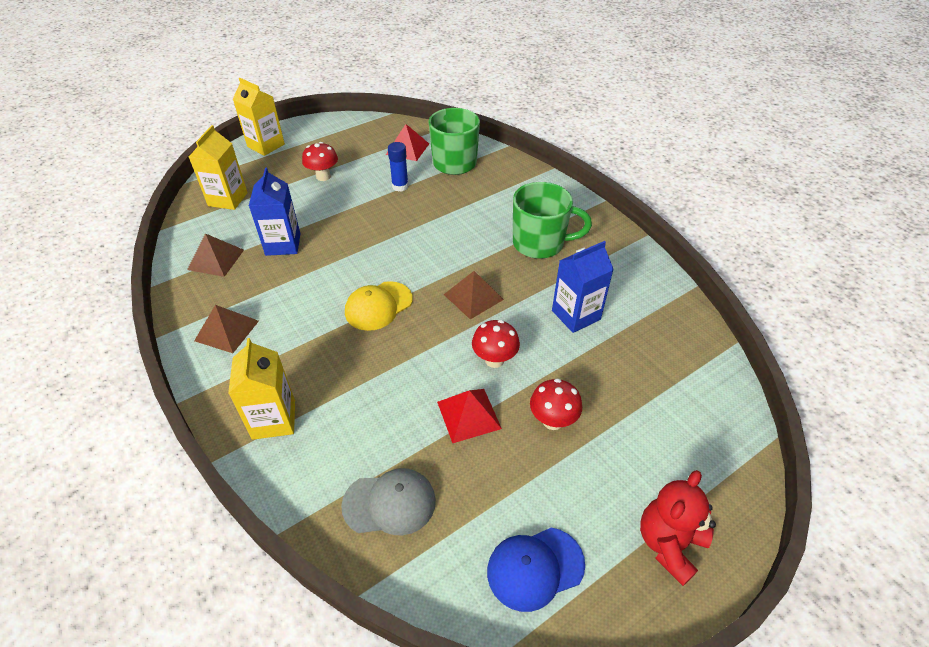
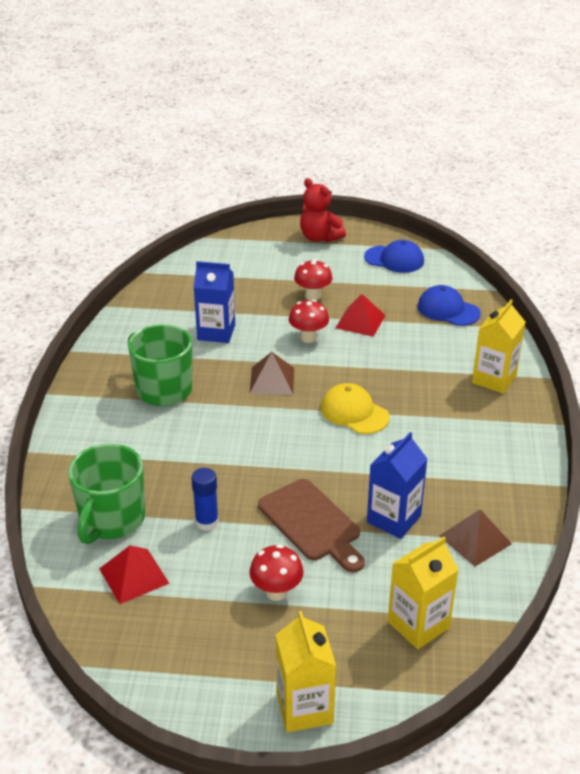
camera: 140 degrees left, 10 degrees down
brown pyramid [194,305,259,353] -> none
grey cap [341,468,436,535] -> blue cap [417,285,481,326]
yellow cap [345,281,413,331] -> yellow cap turned 135 degrees counterclockwise [321,383,390,434]
red teddy bear [640,470,716,586] -> red teddy bear turned 60 degrees clockwise [300,178,346,242]
none -> brown cutting board [258,479,365,572]

